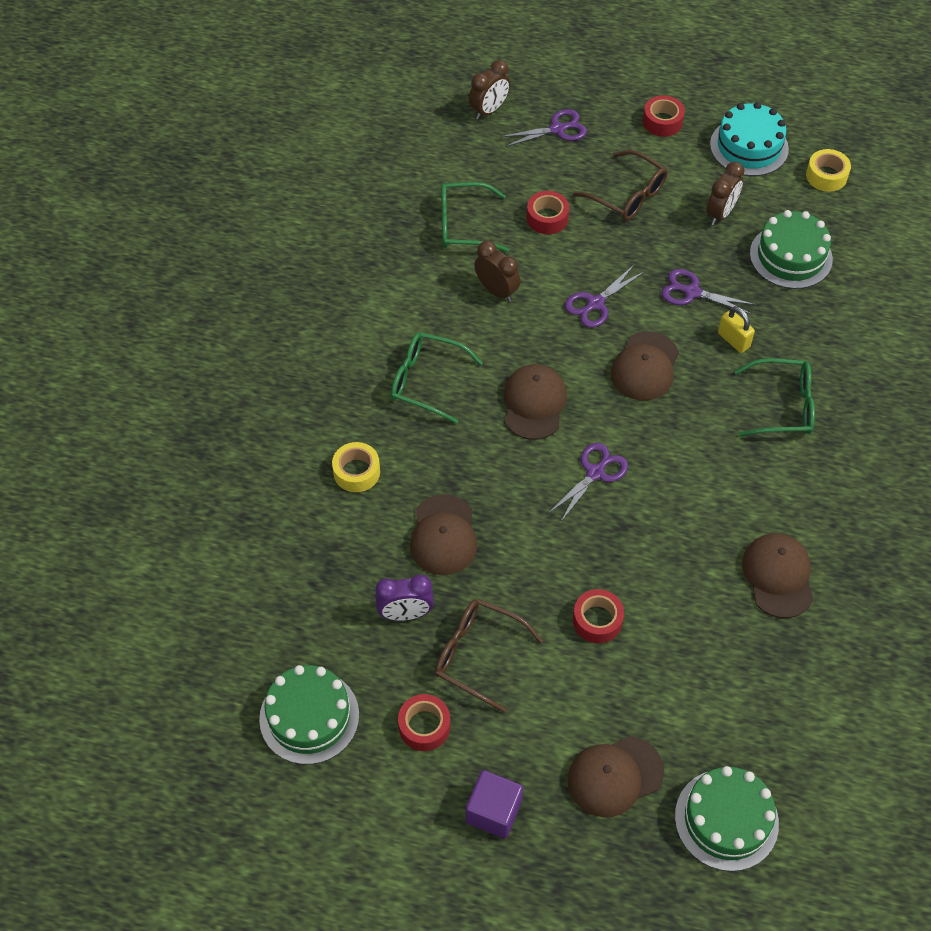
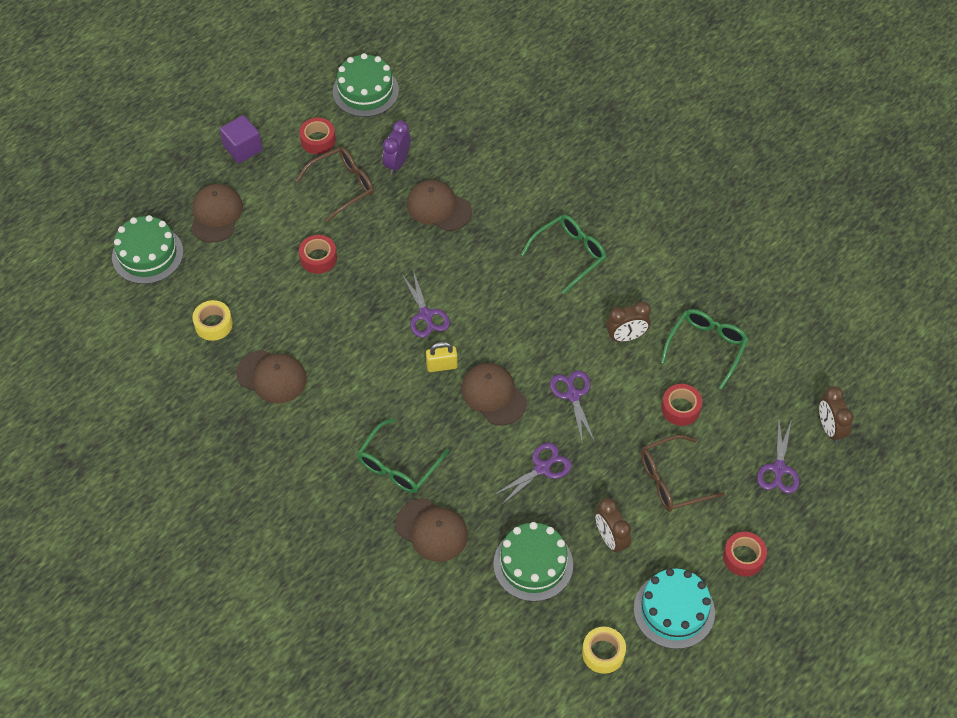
camera: 120 degrees right, 0 degrees up
yellow tape [332,442,380,492] -> yellow tape moved to [192,300,233,341]
brown cap [504,364,567,440] -> brown cap moved to [396,499,468,562]
yellow padlock [718,306,755,353] -> yellow padlock moved to [426,342,458,372]

